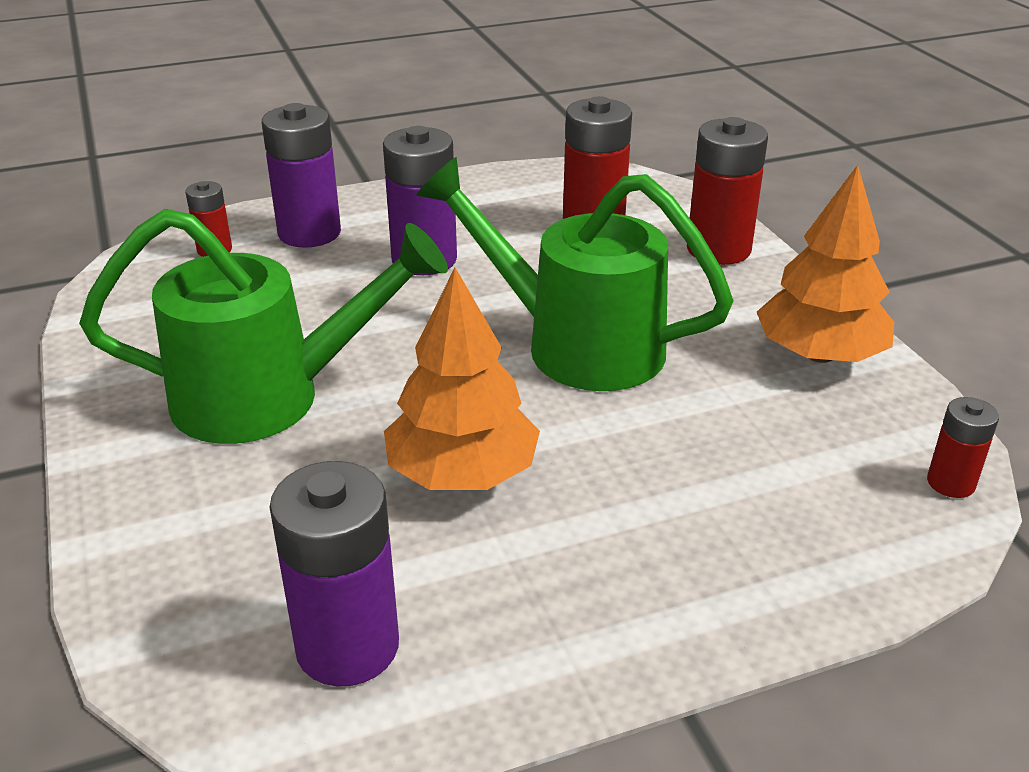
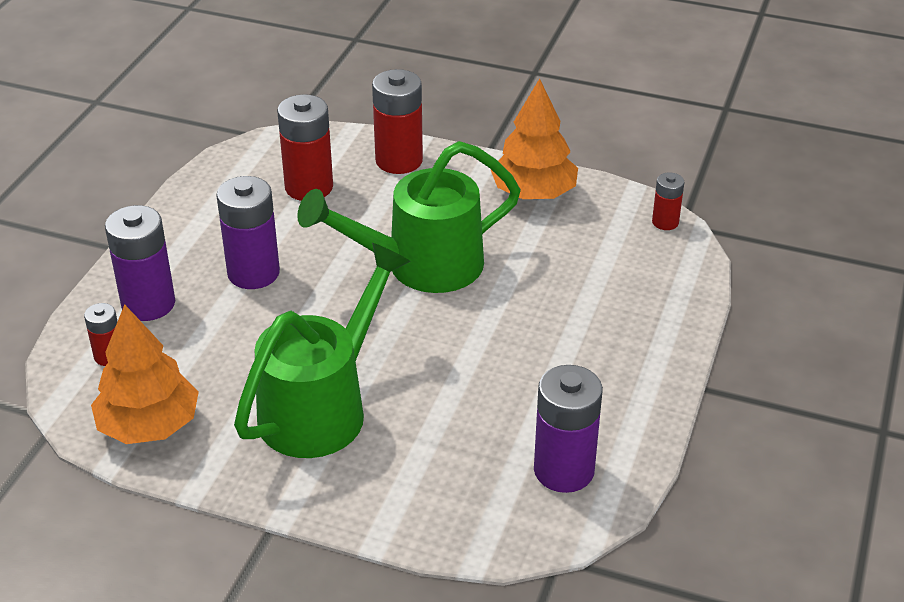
camera: 50 degrees left, 5 degrees up
orange tree [384,268,540,490] -> orange tree moved to [91,304,199,444]

